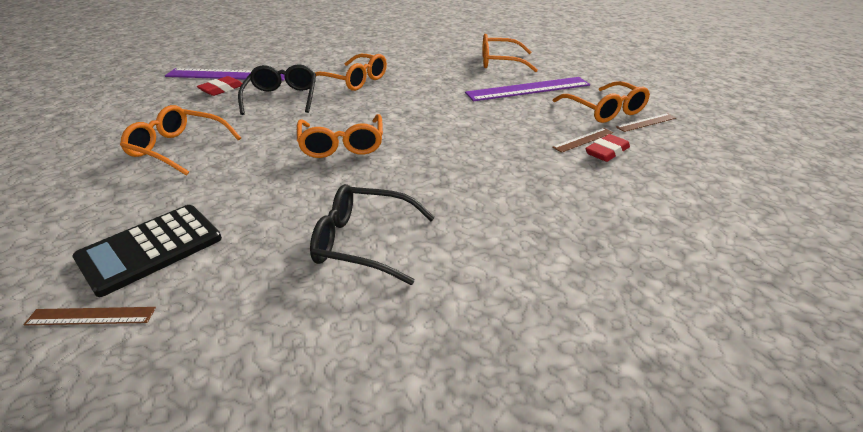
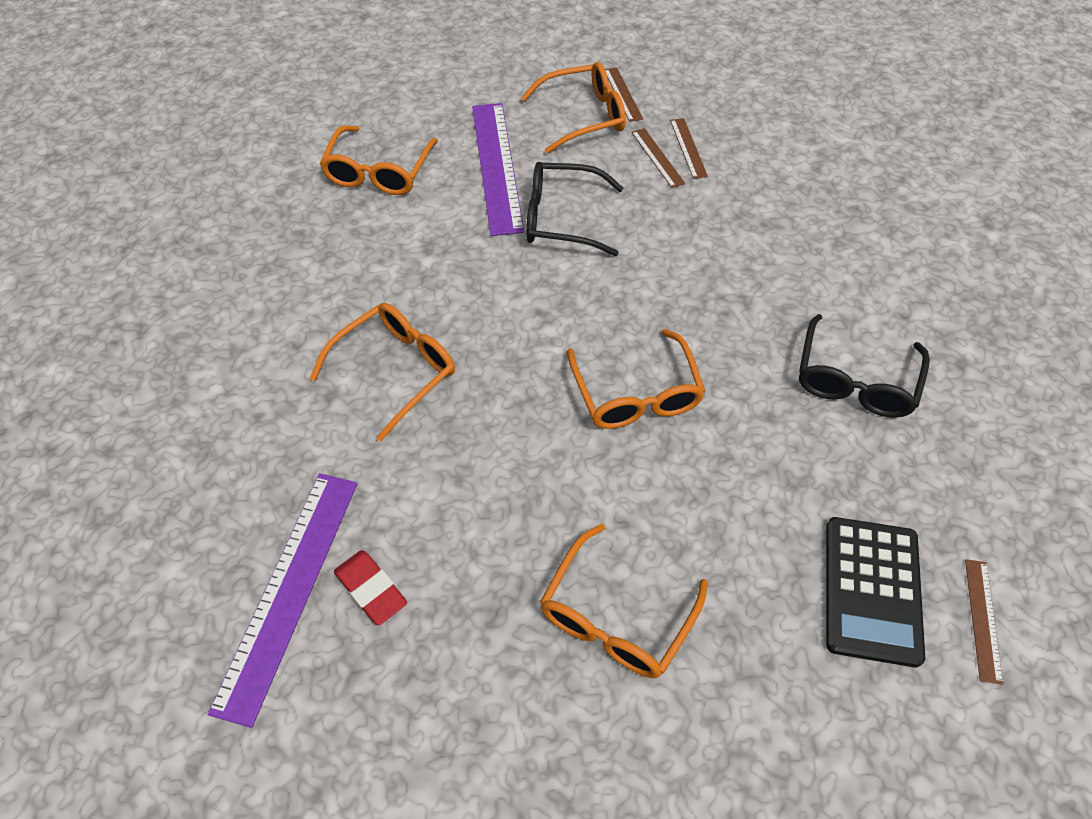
camera: 80 degrees left, 20 degrees up
black calculator [72,205,222,297] -> black calculator turned 45 degrees clockwise [826,517,925,667]
black glasses [238,64,316,115] -> black glasses moved to [526,162,623,256]
orange glasses [297,114,383,158] -> orange glasses turned 75 degrees clockwise [567,329,706,429]
red eraser [585,134,630,162] -> brown ruler [670,118,708,179]

